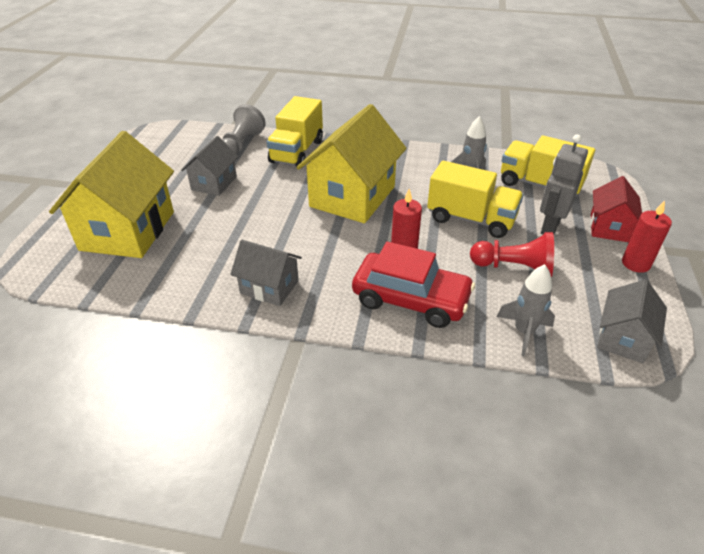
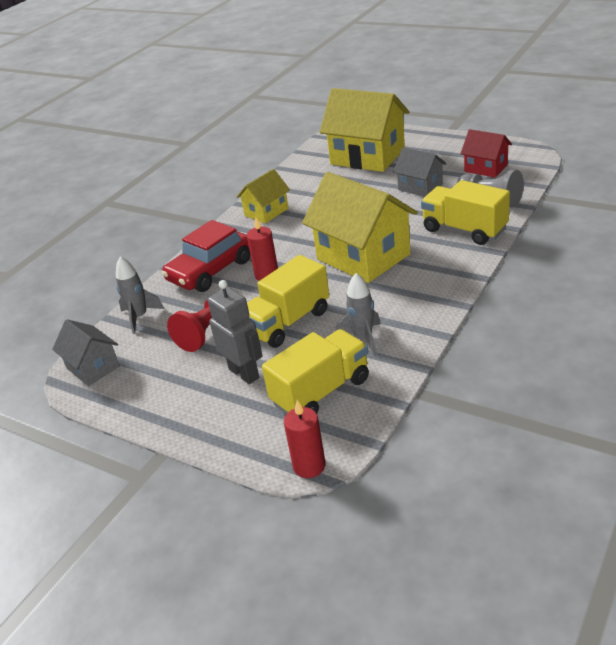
camera: 115 degrees right, 5 degrees down
grey house [230,240,302,306] -> yellow house [237,169,290,224]
red house [590,176,642,242] -> red house moved to [460,129,512,178]
red candle [622,200,672,273] -> red candle moved to [284,400,325,478]

